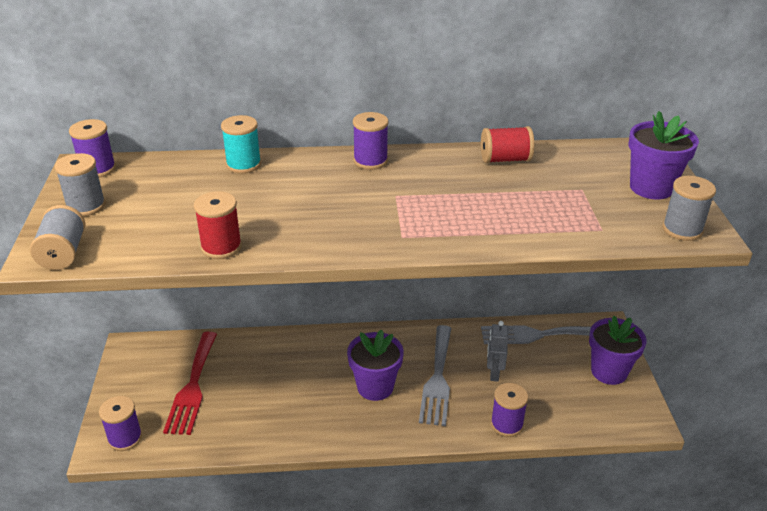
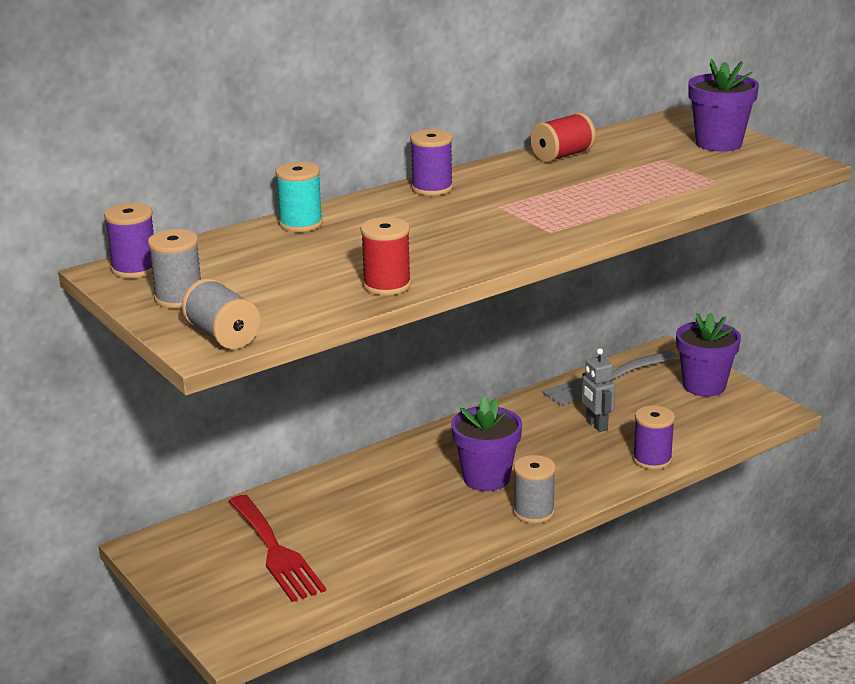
camera: 30 degrees left, 10 degrees down
purple spool [99,396,142,451] -> none
grey fork [419,325,451,426] -> none
grey spool [662,176,716,241] -> grey spool moved to [513,455,556,524]

